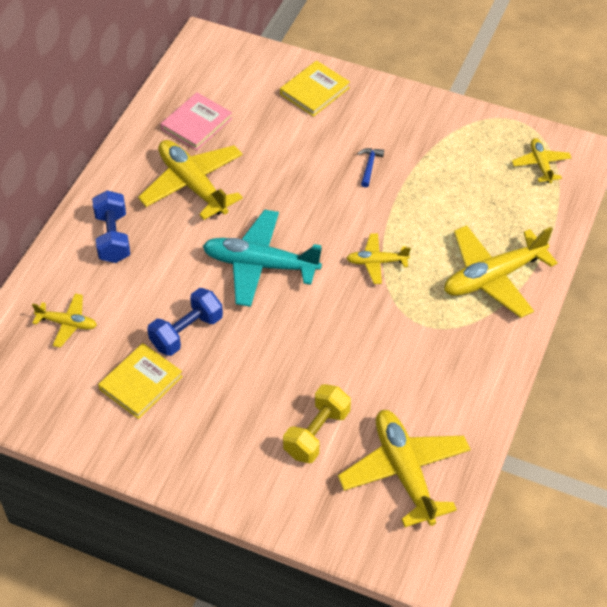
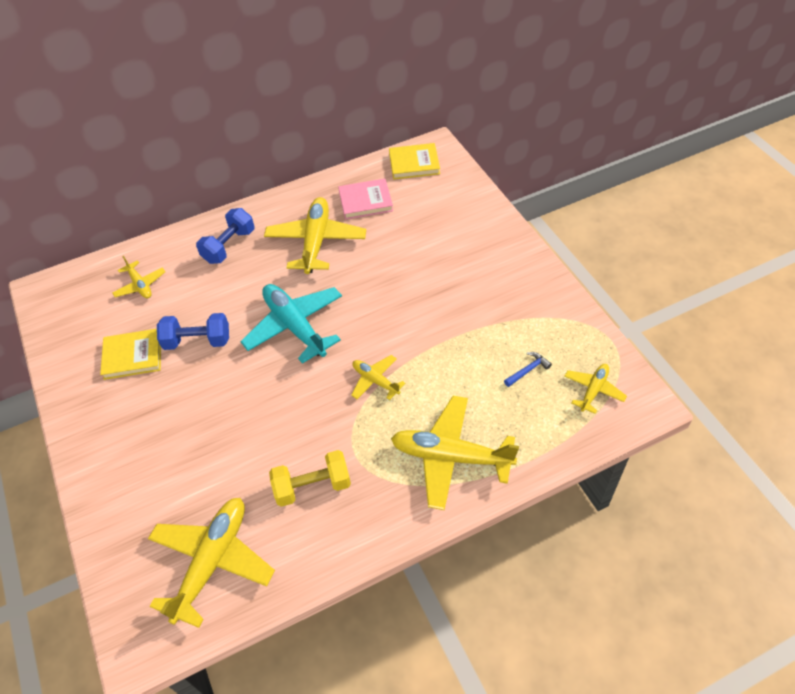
camera: 45 degrees right, 0 degrees up
yellow book [280,60,350,117] -> yellow book moved to [389,143,440,179]
yellow dumbbell [283,384,351,463] -> yellow dumbbell moved to [269,450,351,507]
blue hammer [357,148,384,187] -> blue hammer moved to [504,352,552,387]

